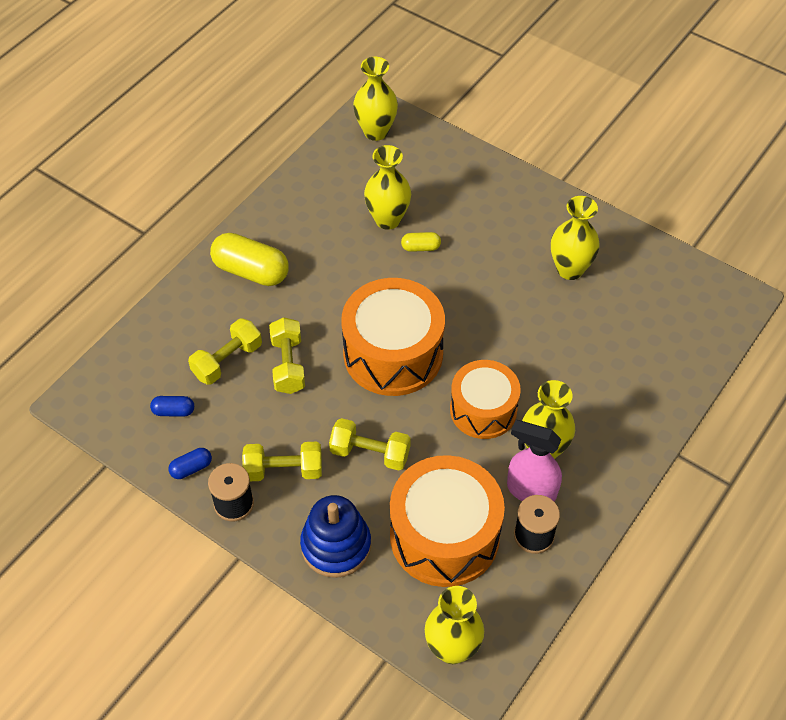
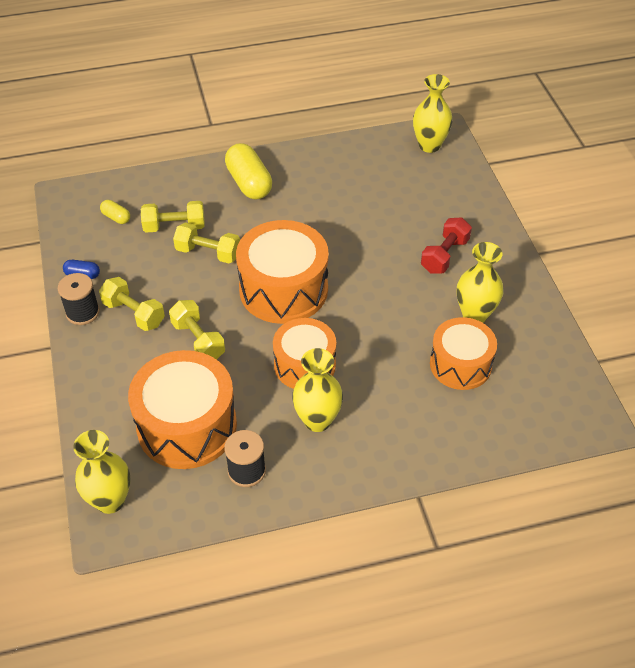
camera: 40 degrees right, 5 degrees down
blue capsule [150,396,194,417] -> none
yellow dumbbell [269,317,305,394] -> yellow dumbbell turned 75 degrees clockwise [173,222,240,263]
blue stacking toy [300,495,371,578] -> none
yellow vase [364,145,411,230] -> none
yellow capsule [401,232,441,252] -> yellow capsule moved to [100,200,130,224]
pink spray bottle [507,420,562,501] -> none
none -> red dumbbell [421,218,472,274]
none -> orange drum [430,317,497,390]

